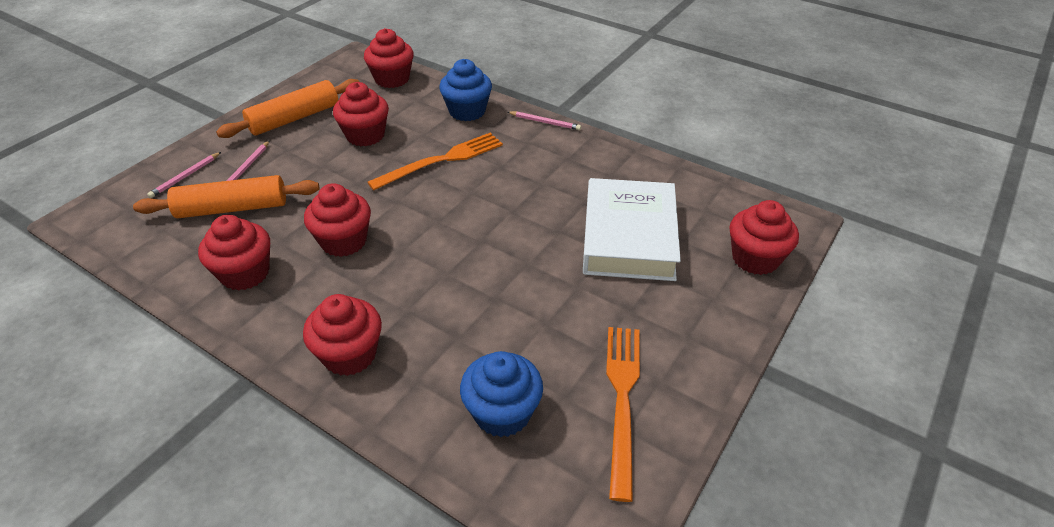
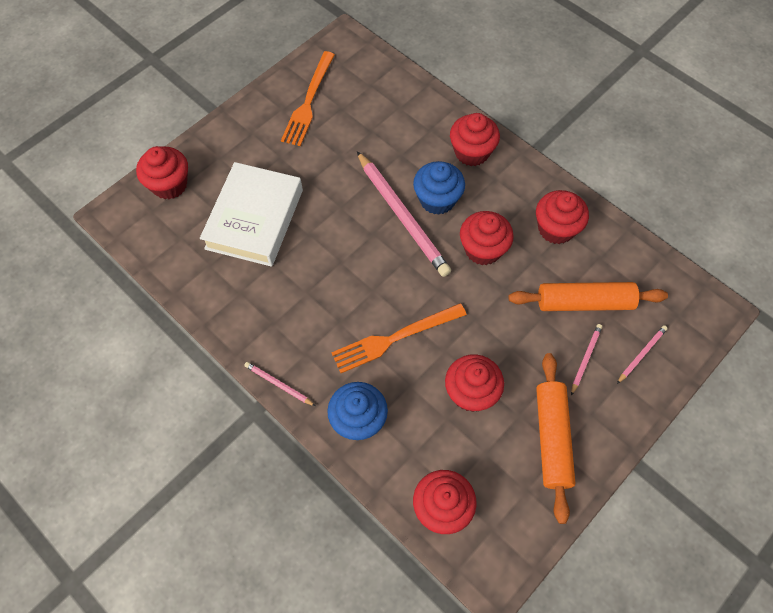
camera: 170 degrees left, 20 degrees up
orange rolling pin [216,79,360,138] -> orange rolling pin turned 60 degrees counterclockwise [536,353,575,524]
blue cupcake [460,351,543,437] -> blue cupcake moved to [413,161,465,215]
none -> pink pencil [357,151,451,277]

